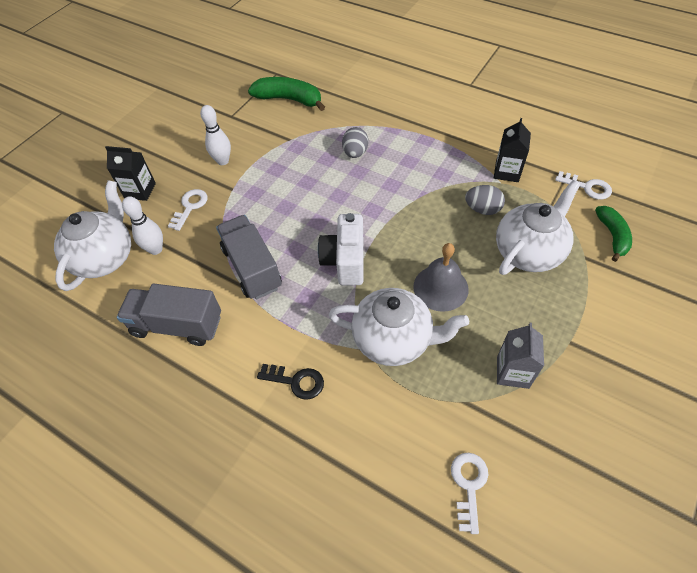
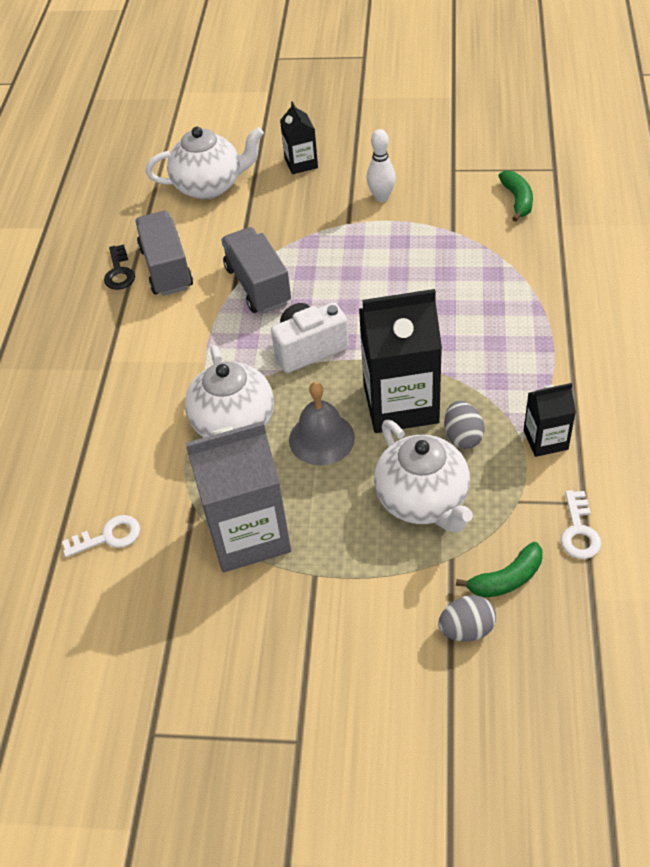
camera: 65 degrees right, 5 degrees down
white bowling pin [122,196,163,255] -> none
white key [168,189,208,231] -> none
grey truck [216,215,282,299] -> grey truck turned 60 degrees counterclockwise [221,227,291,314]
green banana [248,77,325,111] -> green banana [499,170,533,222], size x0.66
black key [257,364,324,400] -> black key moved to [104,245,135,290]
grey egg [342,127,368,158] -> grey egg moved to [438,595,496,642]
white teapot [496,180,580,275] -> white teapot turned 45 degrees clockwise [374,420,473,533]
grey carton [497,323,544,389] -> grey carton [186,421,291,572], size x1.93
none -> black carton [359,289,442,433]

